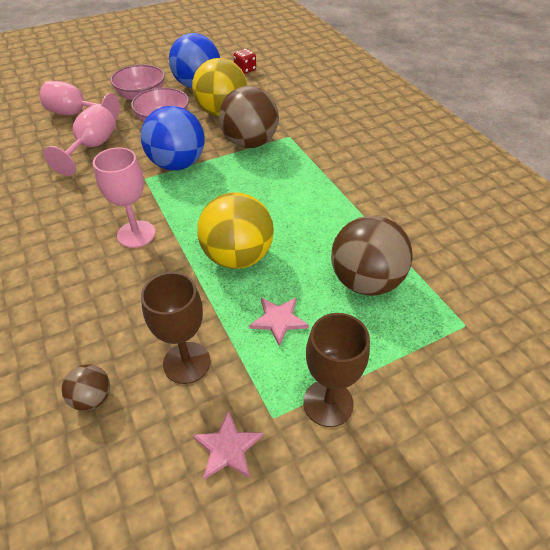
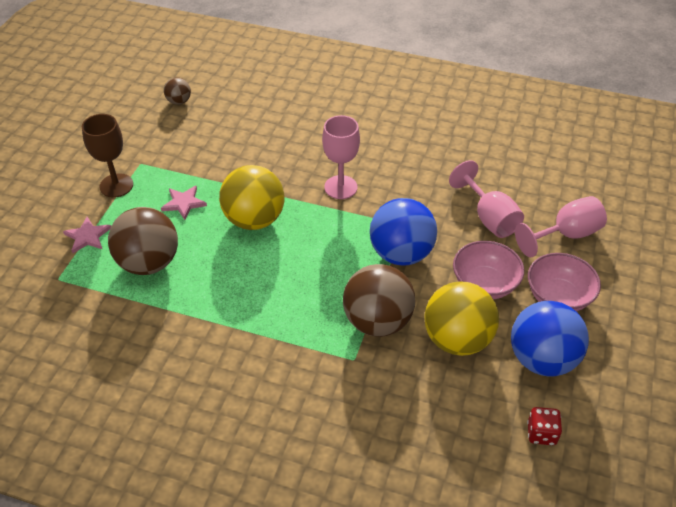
camera: 135 degrees right, 0 degrees up
brown ball [62,364,110,411] -> brown ball moved to [164,77,191,105]
brown goblet [141,272,211,384] -> none
pink star [192,410,263,480] -> pink star moved to [63,217,111,253]

